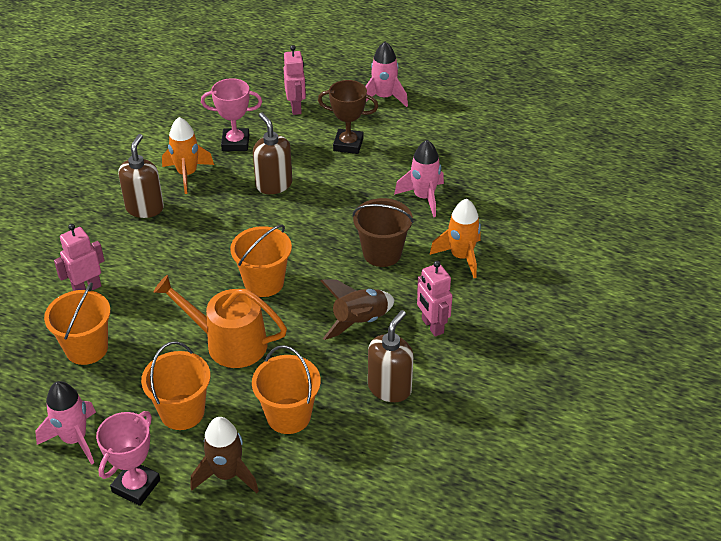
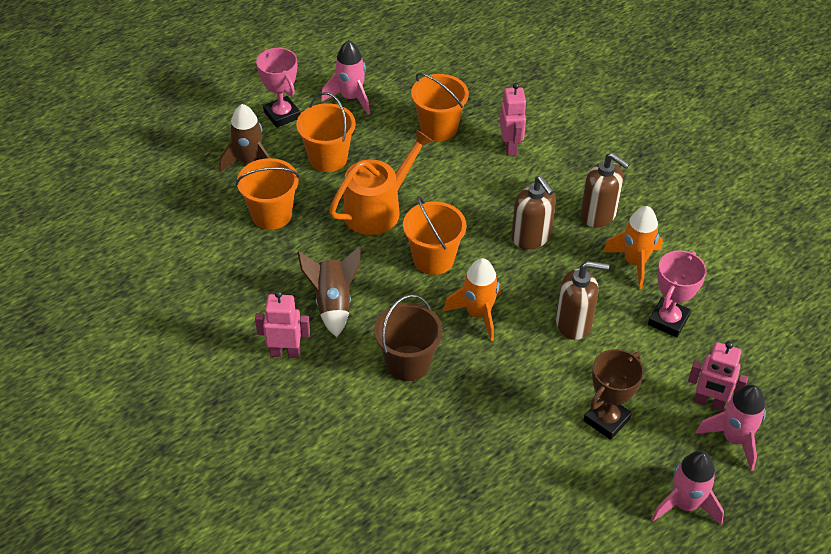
camera: 120 degrees right, 5 degrees up
brown soap dispenser [368,310,414,402] -> brown soap dispenser moved to [511,176,556,249]
pink rocket [394,140,444,217] -> pink rocket moved to [696,385,766,471]
orange rocket [430,199,481,278] -> orange rocket moved to [444,258,501,341]

